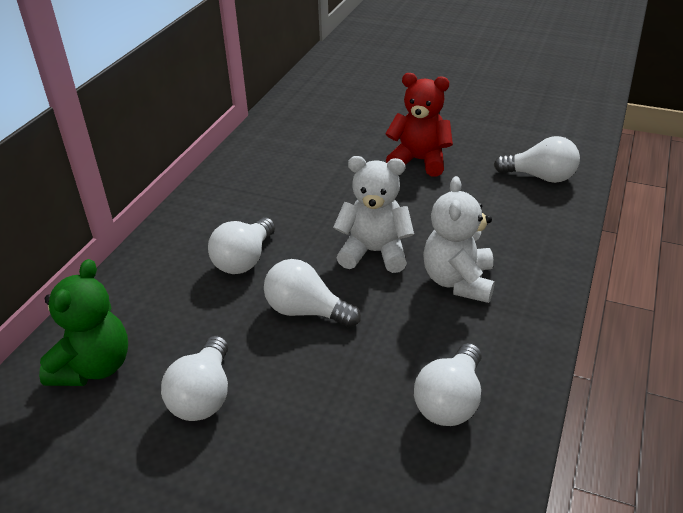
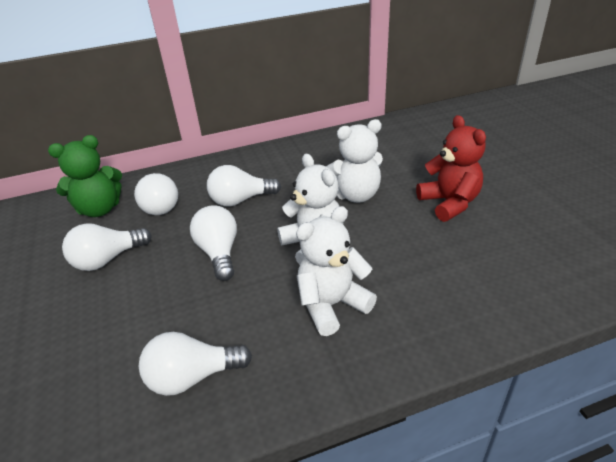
camera: 50 degrees right, 0 degrees up
white light bulb [494,136,580,183] -> white light bulb moved to [134,173,178,215]
none -> white teddy bear [326,119,383,203]

